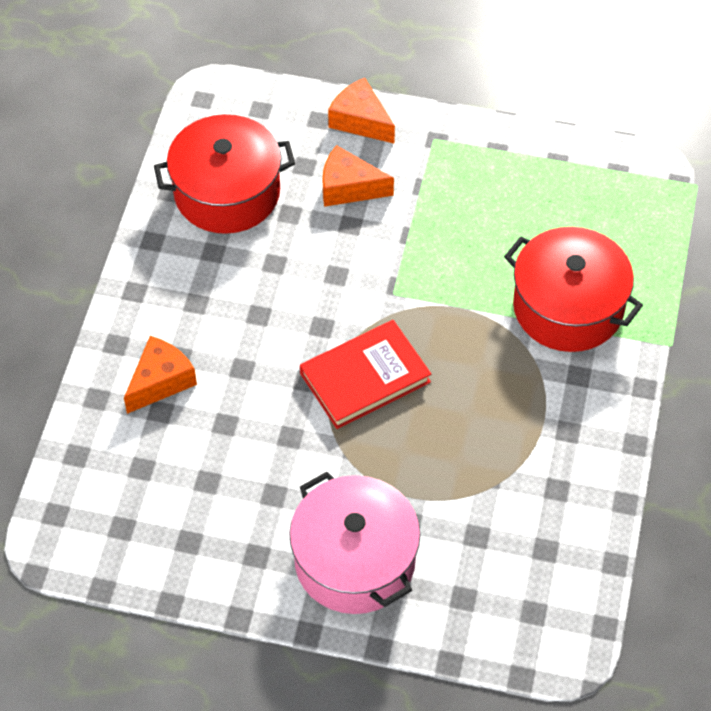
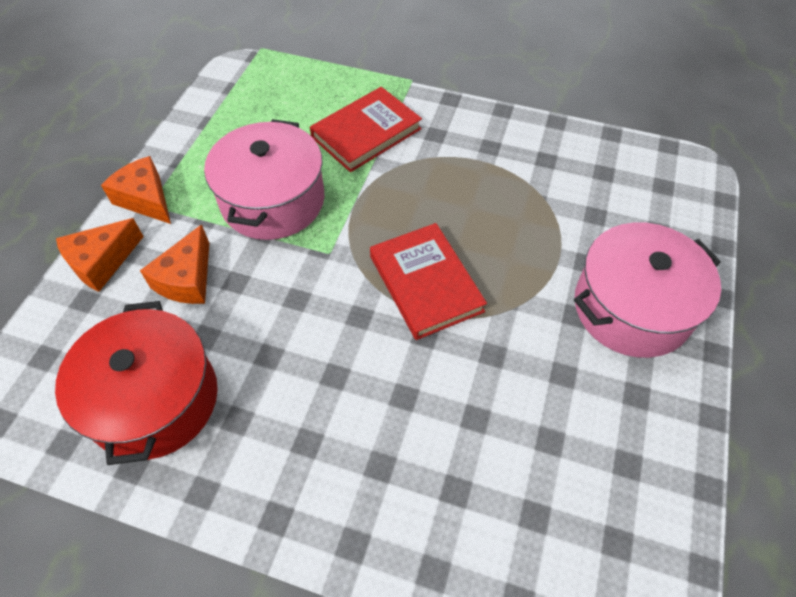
camera: 85 degrees left, 0 degrees up
orange cheese [124,336,197,414] -> orange cheese moved to [101,156,171,224]
red pot [504,227,643,352] -> red book [310,87,422,172]
none -> pink pot [204,119,324,240]

